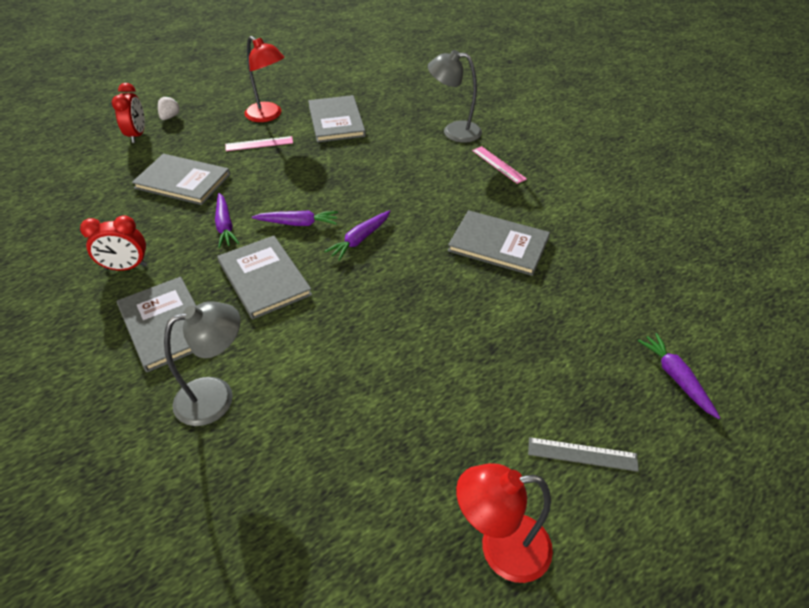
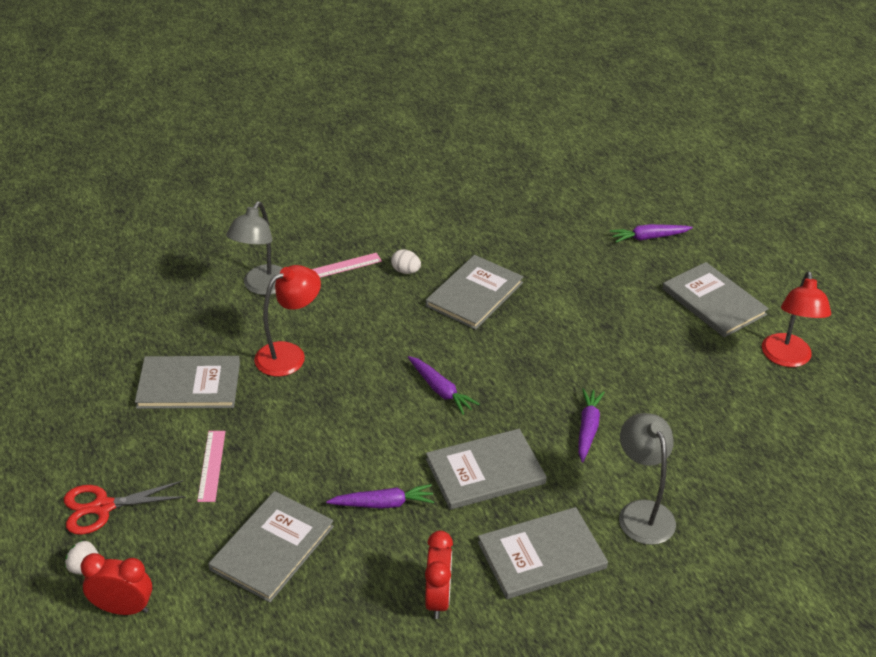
camera: 80 degrees left, 5 degrees down
red lamp [245,36,285,122] -> red lamp moved to [254,265,321,376]
purple carrot [252,210,338,226] -> purple carrot moved to [578,388,605,462]
grey ruler [528,437,639,472] -> grey book [662,262,769,337]
none -> red scissors [64,480,186,535]
none -> white egg [391,249,421,274]

